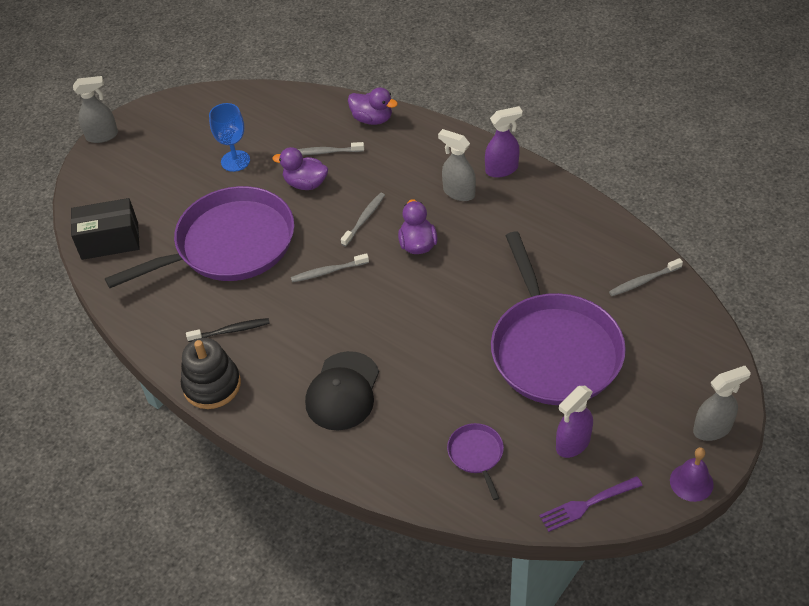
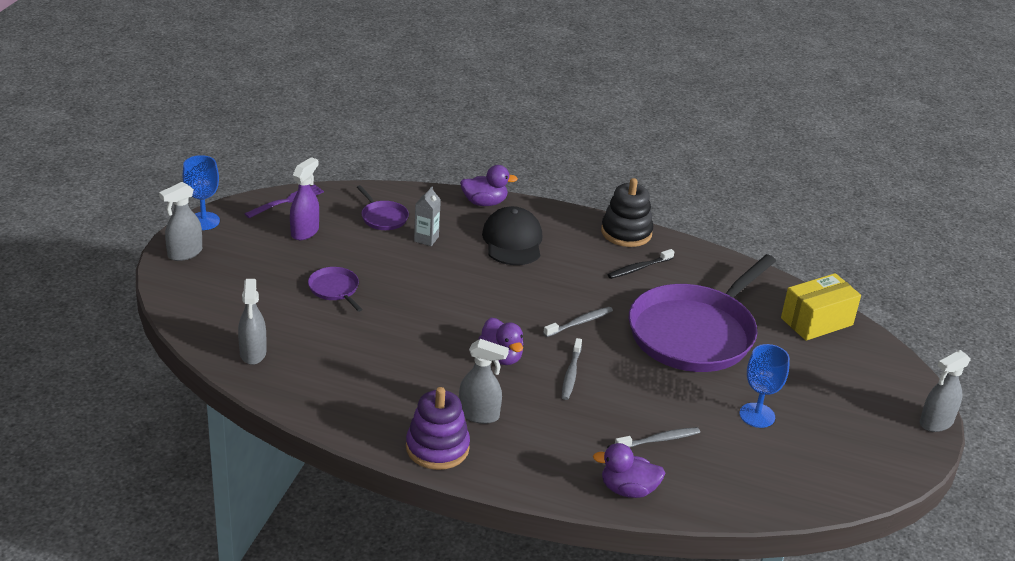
camera: 155 degrees right, 15 degrees down
black box [71,198,140,260] -> yellow box [781,273,861,341]
purple duck [272,147,328,190] -> purple duck moved to [460,165,518,206]
purple spray bottle [485,106,523,178] -> purple stacking toy [406,387,470,470]
purple pan [491,232,626,405] -> purple pan [308,267,363,312], size x0.40
grey toothbrush [609,258,683,296] -> grey spray bottle [238,279,267,365]
purple bell [670,447,714,502] -> blue goblet [182,155,220,230]
none -> grey carton [414,186,441,246]

